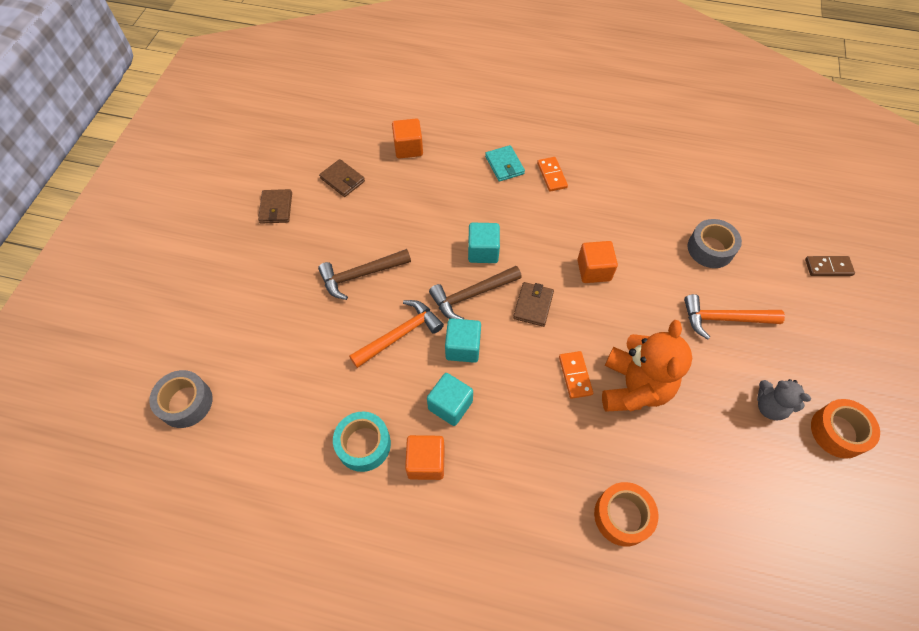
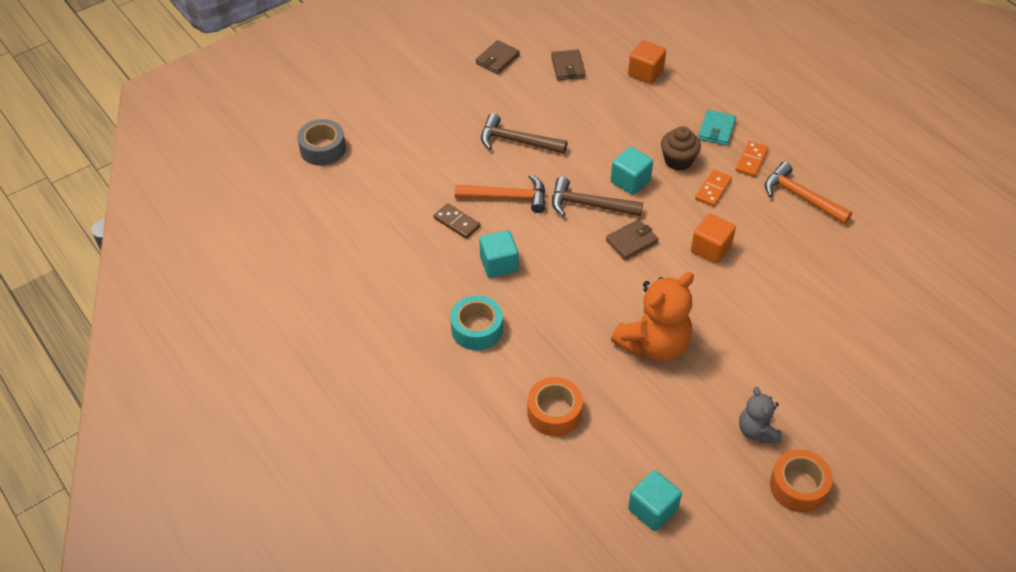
camera: 40 degrees right, 10 degrees down
turquoise tape [333,411,391,472] -> turquoise tape moved to [450,295,503,350]
orange cube [405,435,445,480] -> none
turquoise cube [445,318,481,363] -> turquoise cube moved to [628,470,682,531]
orange domino [559,351,593,399] -> orange domino moved to [695,169,732,207]
orange hammer [684,294,785,339] -> orange hammer moved to [765,162,852,224]
grey tape [687,219,742,268] -> none
brown domino [805,256,855,276] -> brown domino moved to [434,203,480,239]
none -> brown cupcake [661,126,701,171]

